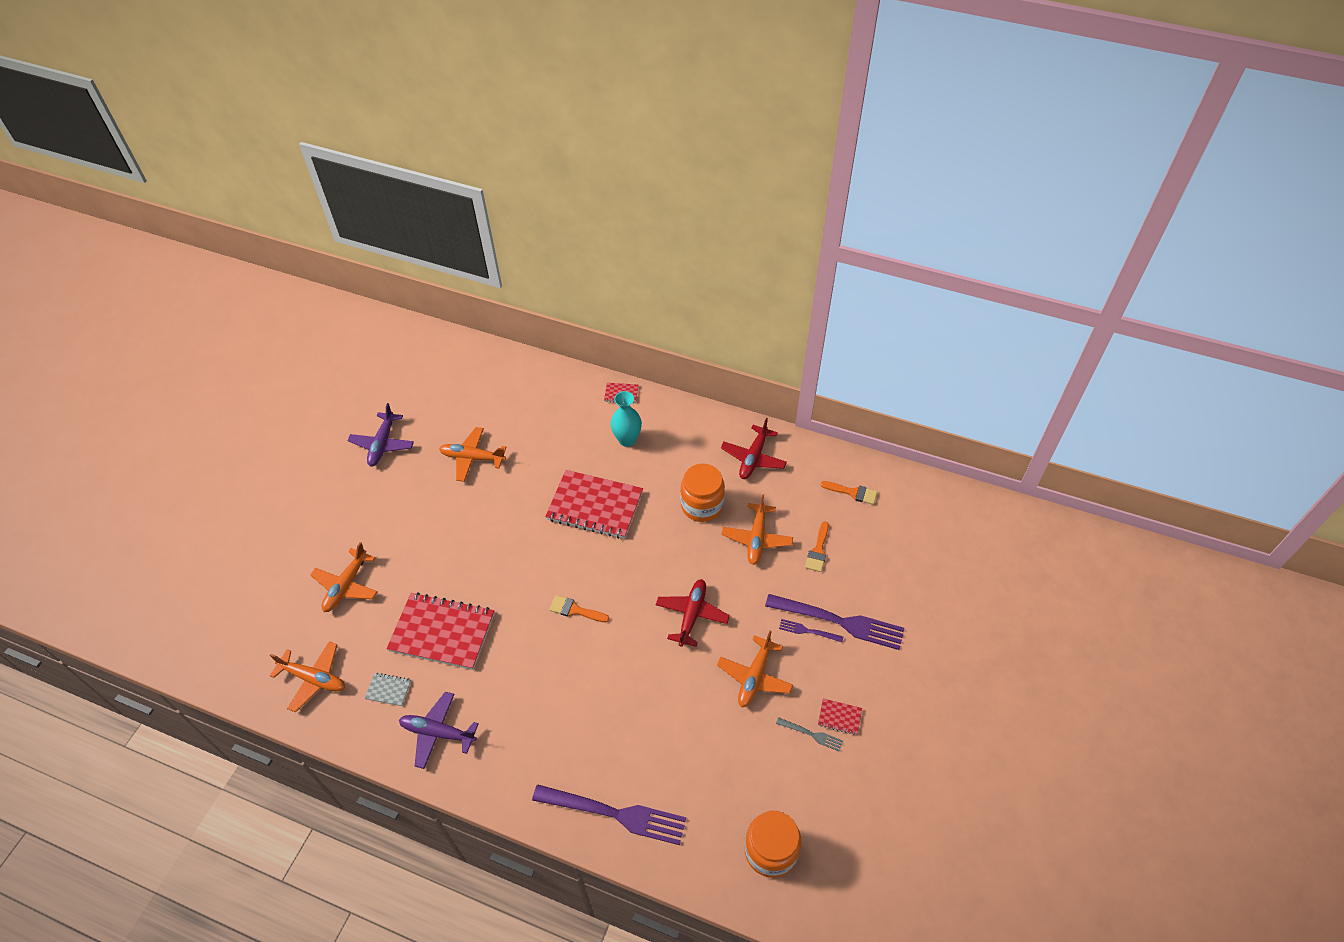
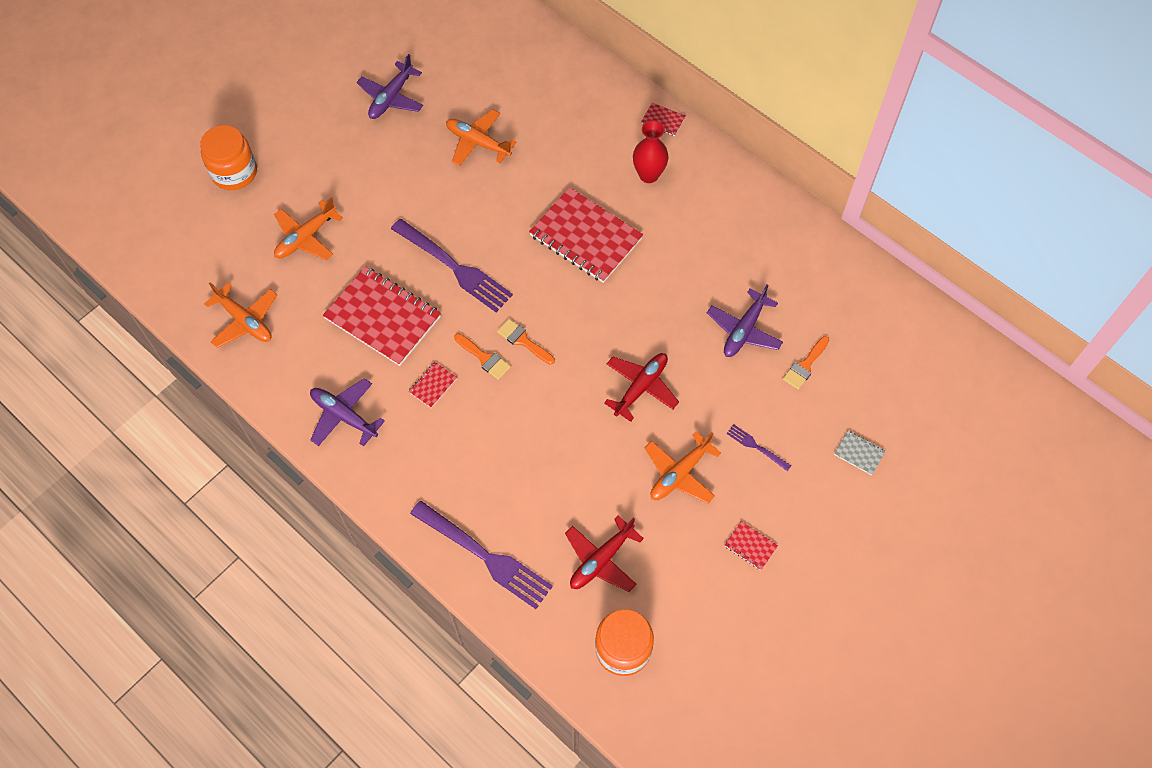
camera: 20 degrees right, 10 degrees up
grey notebook [365,673,411,706] -> grey notebook moved to [834,430,886,475]
turquoise vase [611,391,642,447] -> red vase [633,120,668,183]
orange jar [681,464,725,522] -> orange jar moved to [200,125,257,190]
red plane [721,418,787,479] -> red plane moved to [565,516,644,592]
orange plane [721,494,793,565] -> purple plane [707,284,783,357]
purple fork [765,594,904,650] -> purple fork moved to [391,219,513,312]
grey fork [776,717,843,752] -> none
orange brush [820,481,878,505] -> orange brush moved to [454,333,511,380]
none -> red notebook [408,362,457,408]

